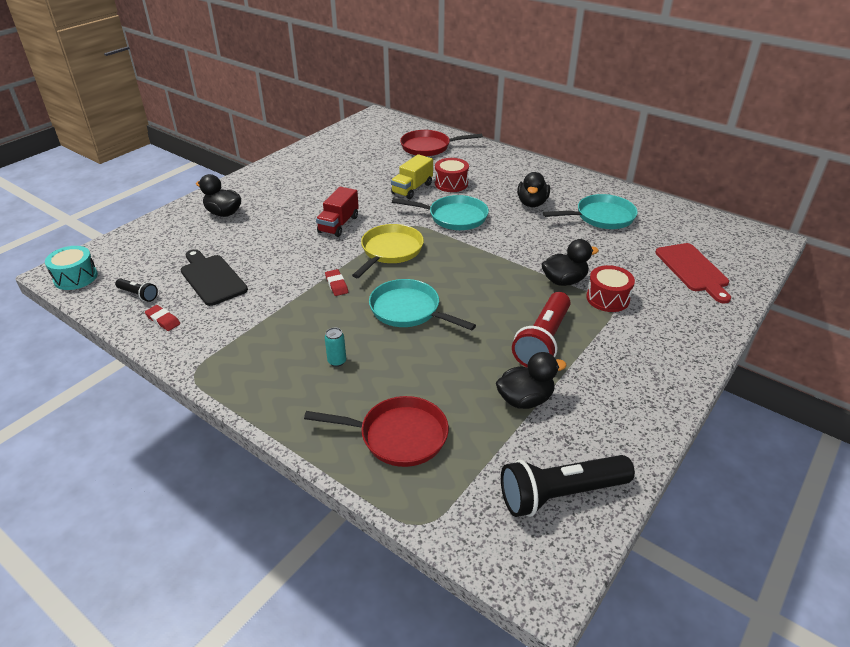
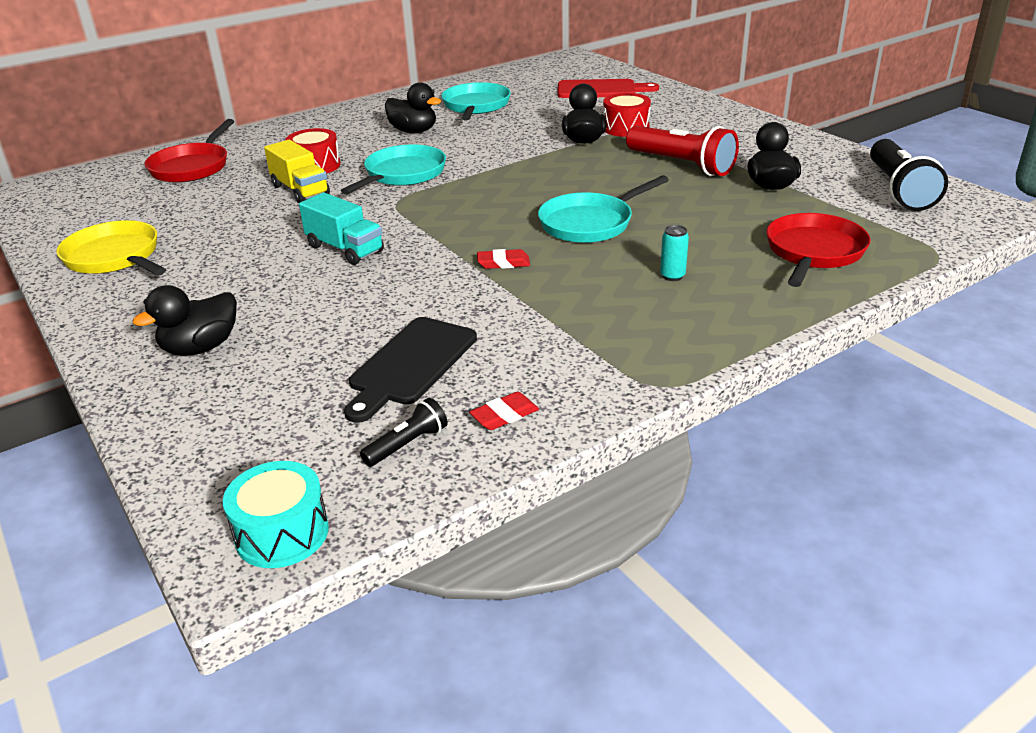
camera: 70 degrees left, 5 degrees down
black cutting board [181,249,248,306] -> black cutting board turned 45 degrees counterclockwise [344,317,477,423]
red truck [316,187,359,237] -> turquoise truck [299,193,384,265]
yellow pan [352,224,424,278] -> yellow pan moved to [56,220,166,275]

